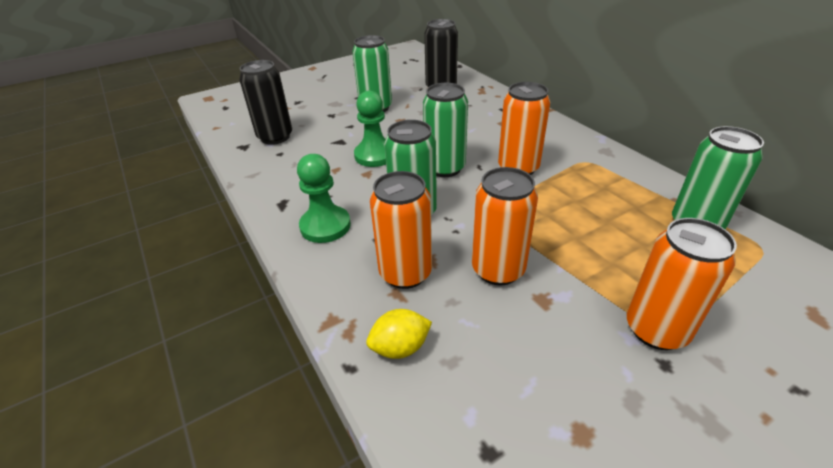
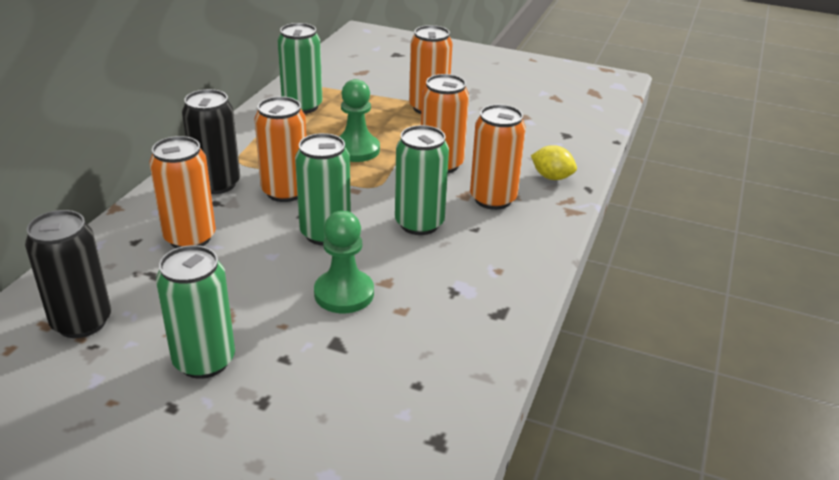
camera: 130 degrees left, 5 degrees down
black can [239,60,292,145] -> black can moved to [182,89,240,194]
green pawn [297,154,351,243] -> green pawn moved to [339,79,380,162]
none -> orange can [149,136,216,248]

